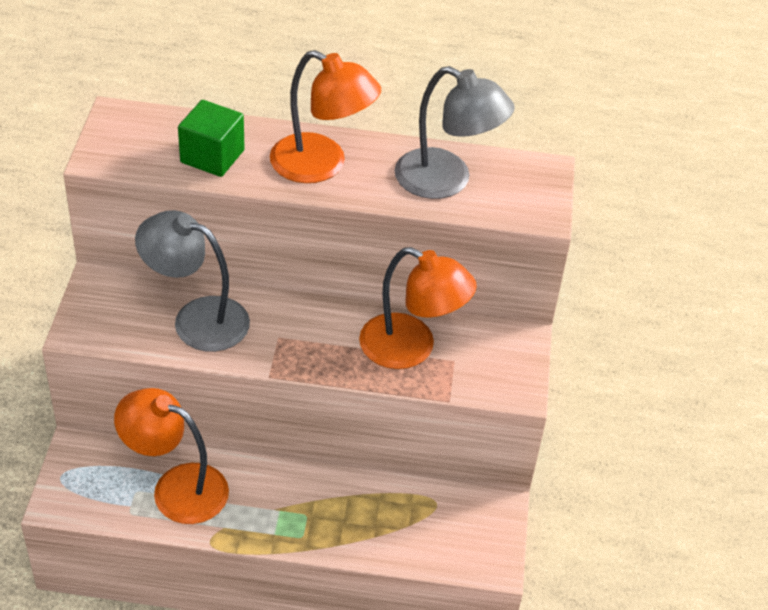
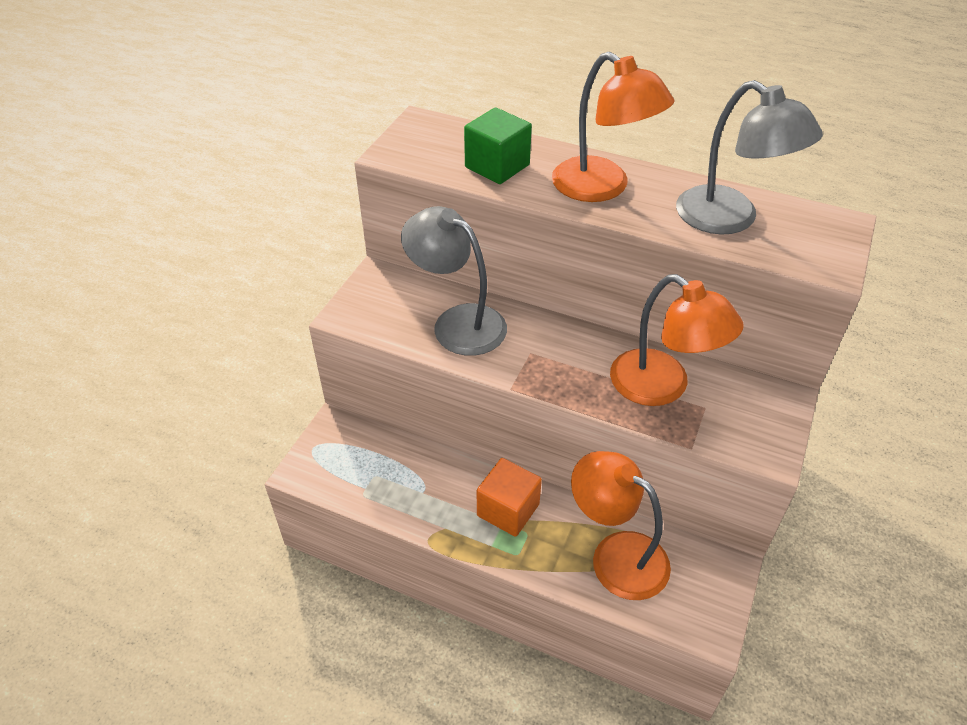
camera: 20 degrees right, 0 degrees up
orange lamp [114,388,229,524] -> orange lamp moved to [571,451,671,600]
none -> orange cube [477,458,542,537]

